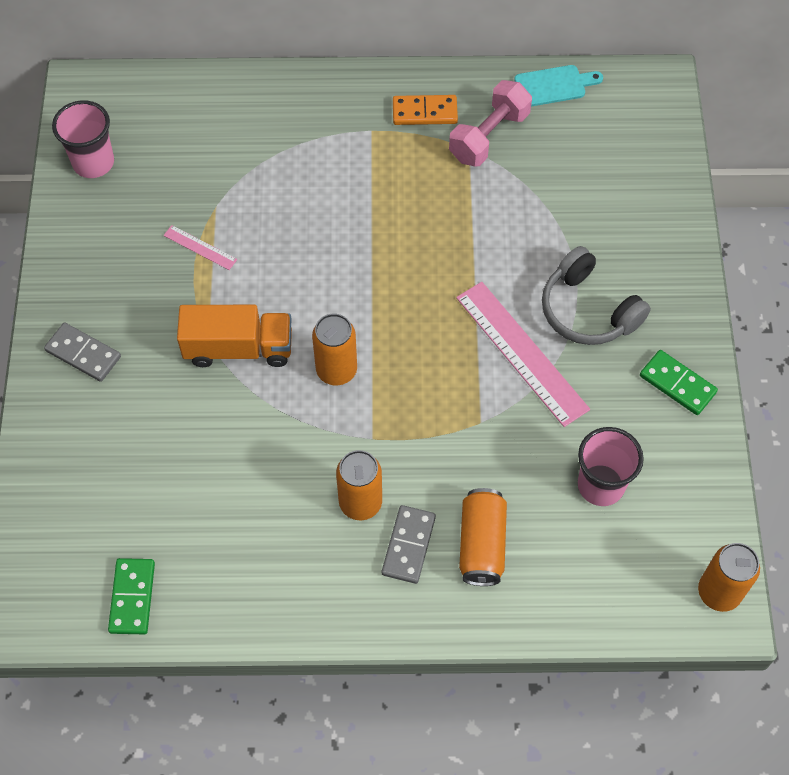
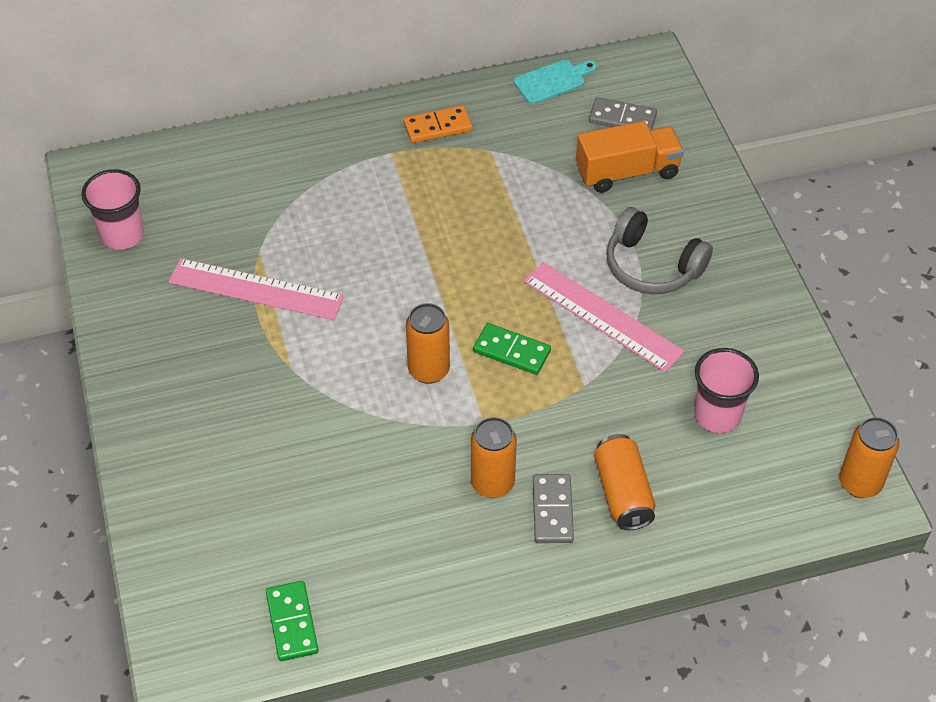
camera: 15 degrees left, 10 degrees down
grey domino [44,323,121,382] -> grey domino moved to [589,97,657,130]
pink ruler [164,225,237,270] -> pink ruler [168,258,344,320], size x2.15
orange truck [177,305,292,367] -> orange truck moved to [576,121,684,193]
pink dumbbell [449,80,532,166] -> none
green domino [640,350,718,415] -> green domino moved to [473,323,551,375]

